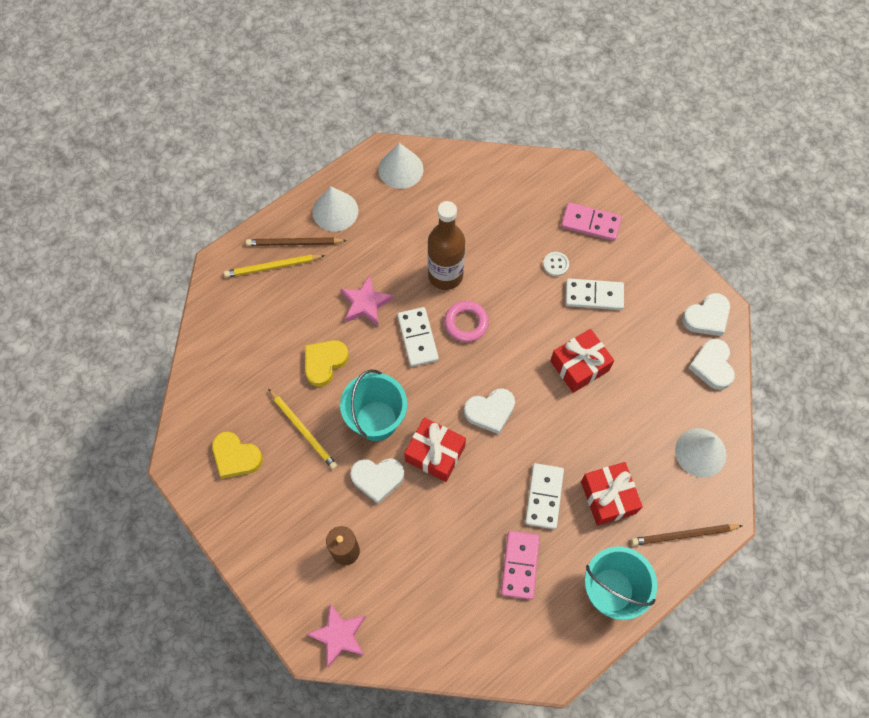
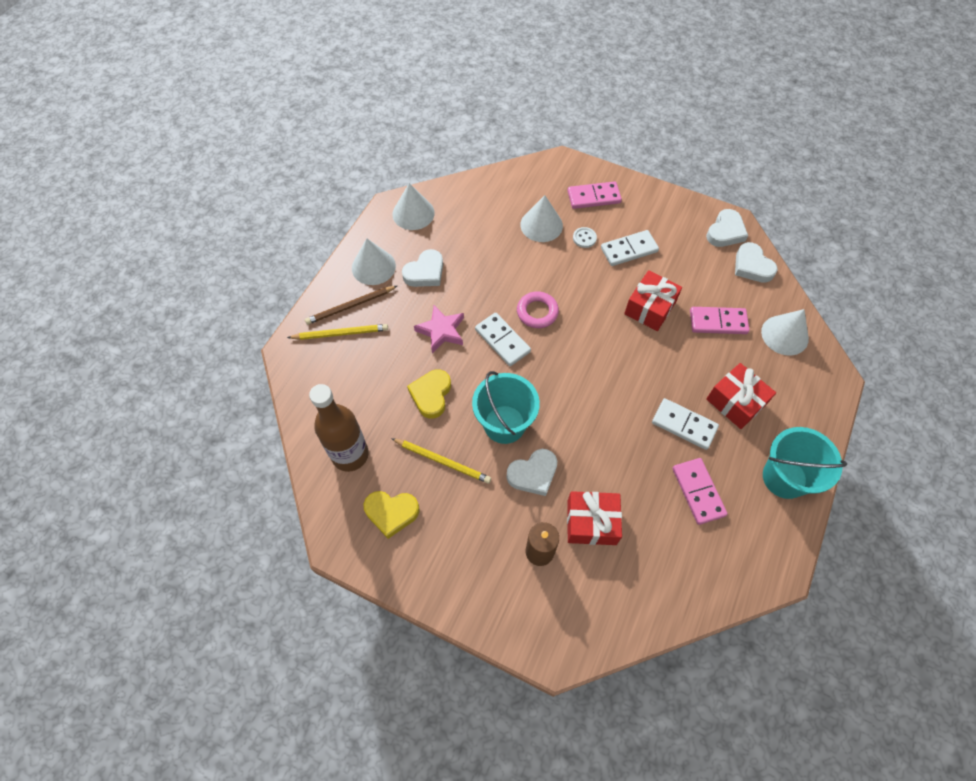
camera: 25 degrees left, 5 degrees down
yellow pencil [224,254,325,278] -> yellow pencil turned 150 degrees counterclockwise [287,324,388,340]
pink star [306,604,366,667] -> none
red gift [404,417,466,482] -> red gift moved to [567,491,622,545]
brown bottle [428,201,465,290] -> brown bottle moved to [309,384,369,472]
white heart [464,388,515,434] -> white heart moved to [402,249,443,287]
white domino [525,463,564,529] -> white domino turned 45 degrees counterclockwise [652,398,719,450]
brown pencil [631,524,743,546] -> none
none -> white cone [520,195,563,242]
none -> pink domino [690,307,749,334]

